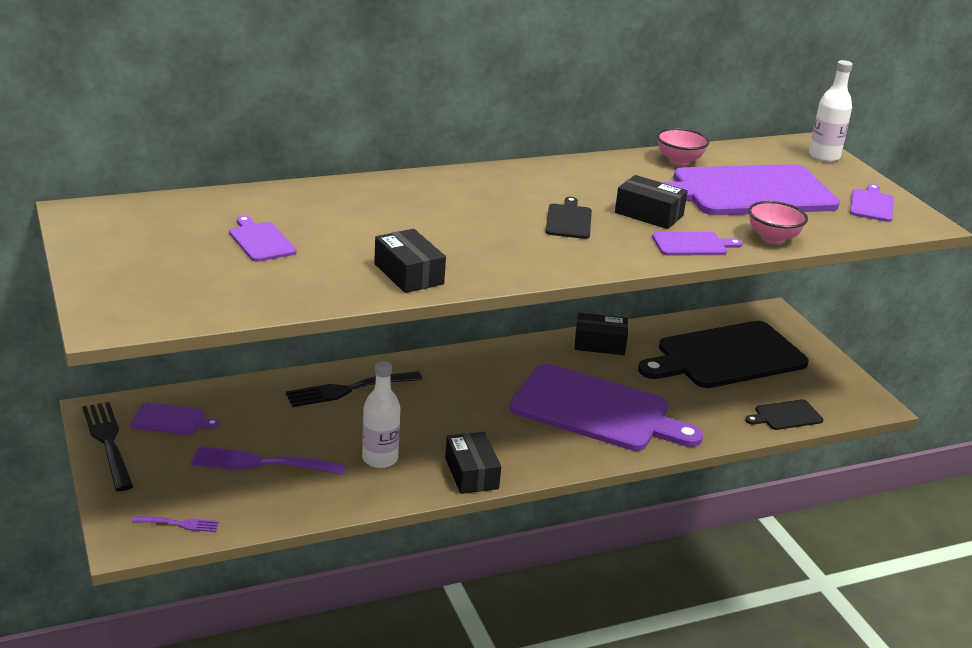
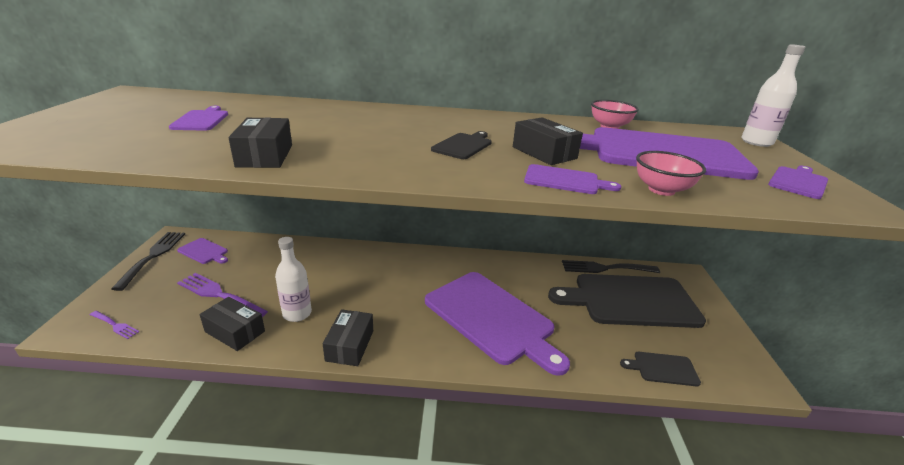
camera: 25 degrees right, 0 degrees up
black fork [285,371,423,407] -> black fork moved to [562,260,660,273]
black box [575,313,628,355] -> black box moved to [199,297,265,351]

